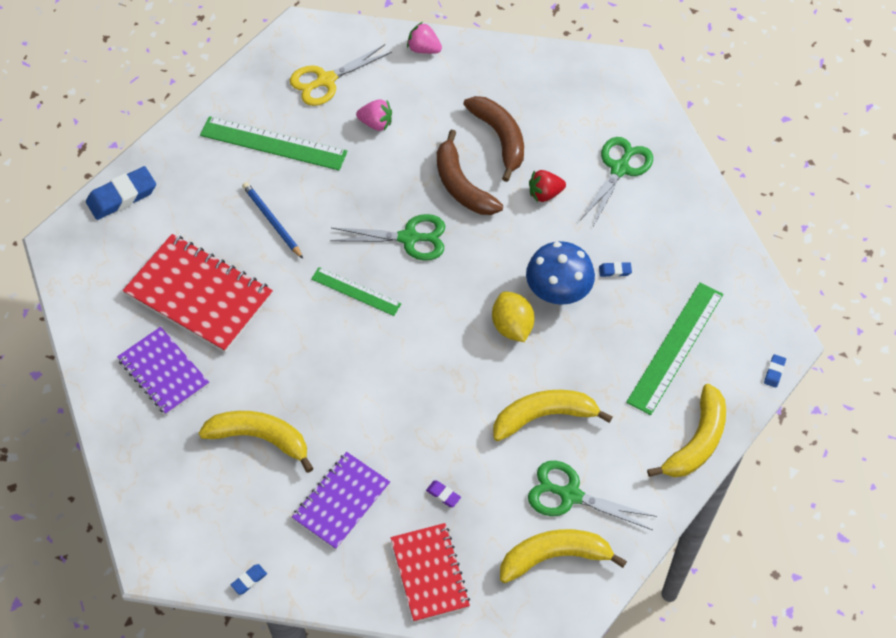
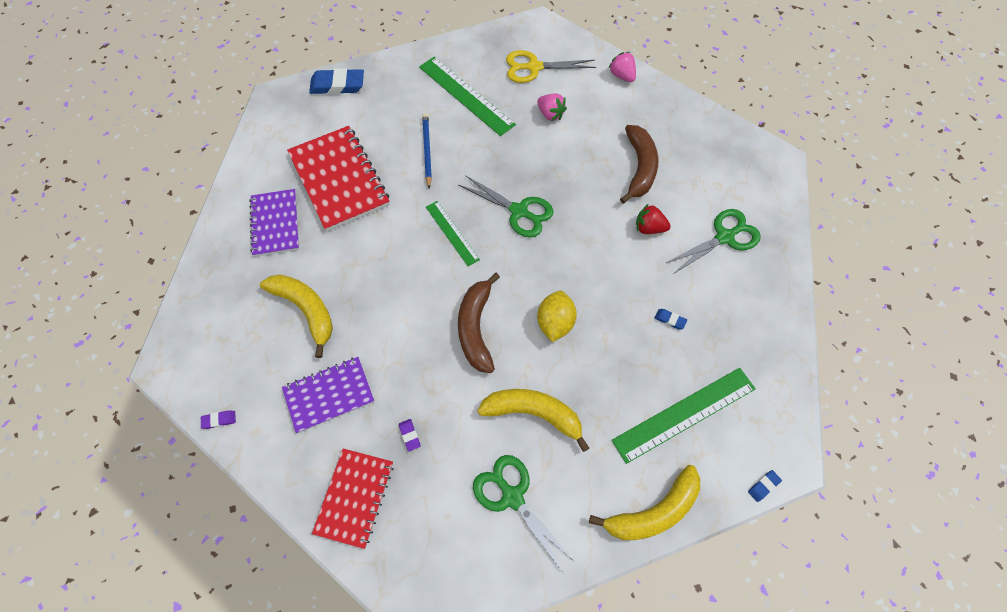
camera: 30 degrees right, 5 degrees up
blue eraser [231,564,267,595] -> purple eraser [201,410,236,429]
brown banana [437,130,503,215] -> brown banana moved to [458,273,500,373]
yellow banana [500,529,627,583] -> none
blue mushroom [526,241,595,305] -> none

